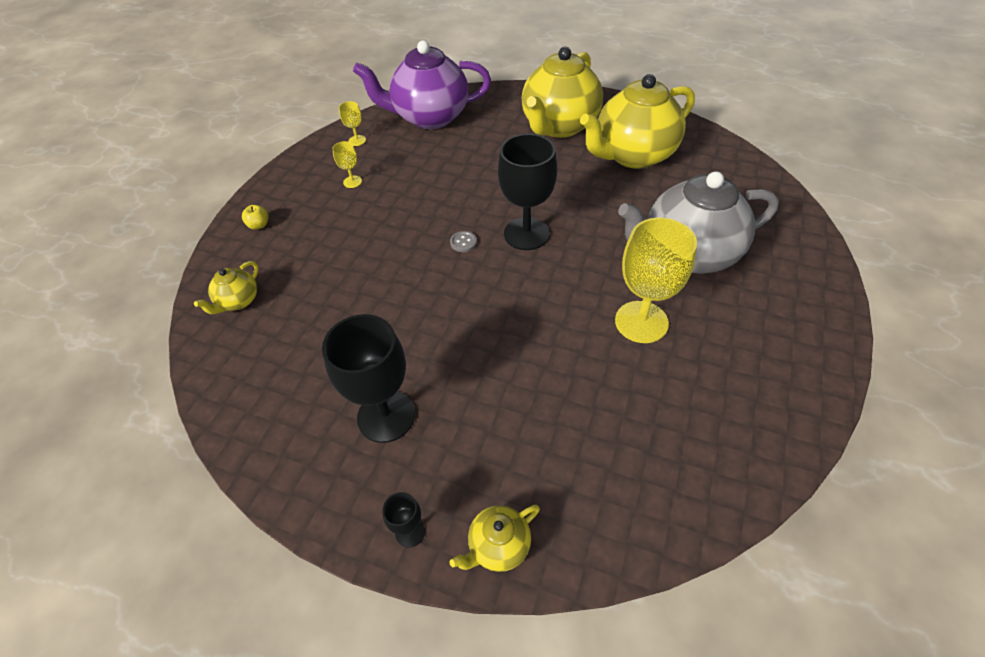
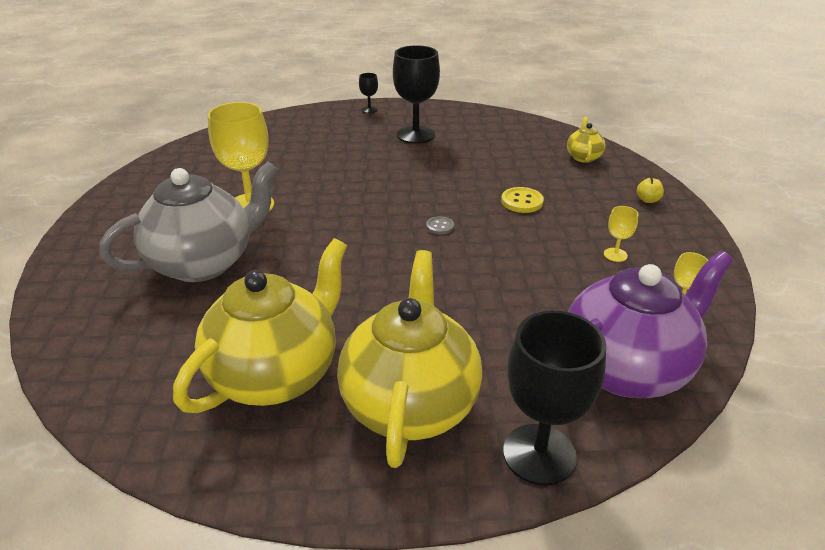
camera: 155 degrees right, 15 degrees down
yellow teapot [450,505,540,572] -> none
black goblet [498,134,557,250] -> black goblet moved to [503,311,606,486]
none -> yellow button [501,187,544,213]

